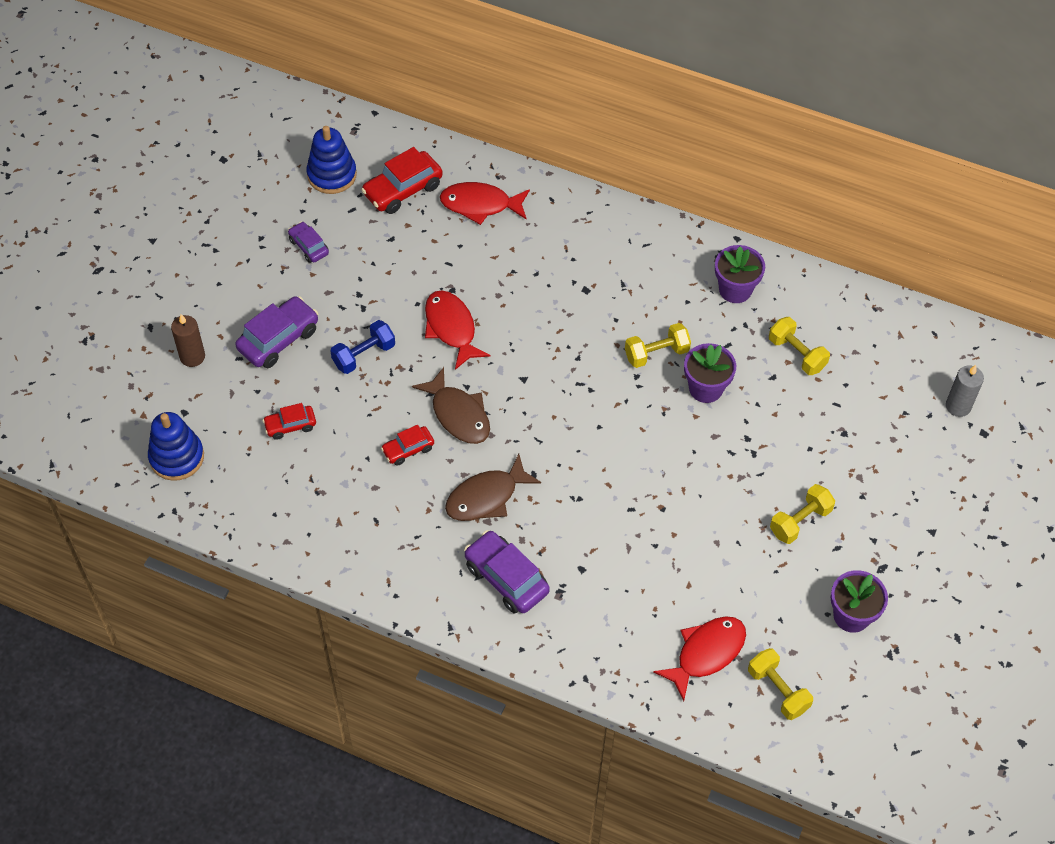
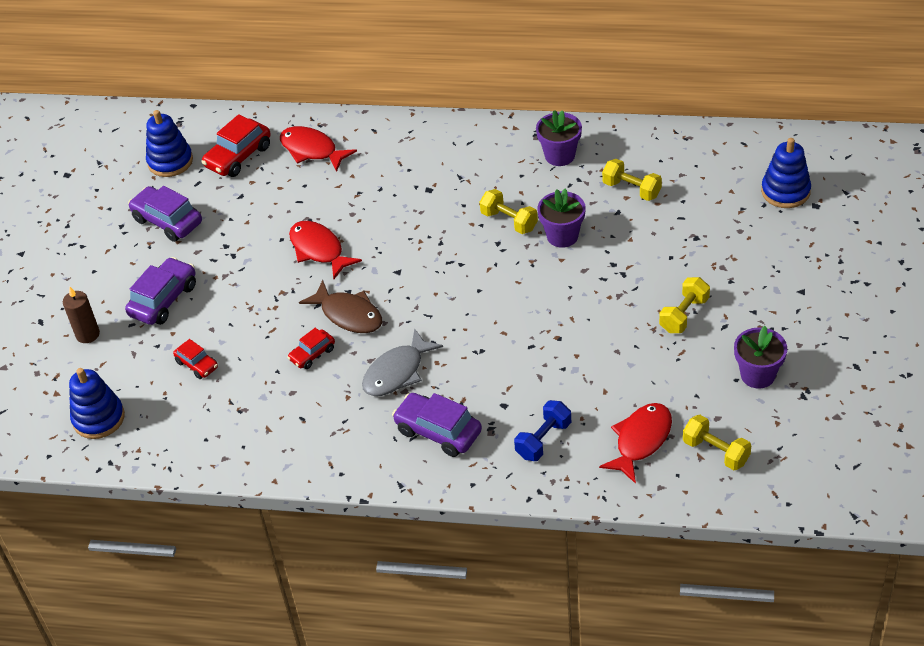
camera: 10 degrees left, 10 degrees down
red car [263,403,316,440] -> red car turned 105 degrees counterclockwise [173,339,218,379]
purple car [288,221,329,263] -> purple car [128,186,202,242], size x1.71
blue dumbbell [330,320,395,374] -> blue dumbbell moved to [514,400,571,461]
red fish [440,182,530,225] -> red fish turned 45 degrees clockwise [280,126,357,172]
brown fish [445,454,541,521] -> grey fish [362,328,443,396]
yellow dumbbell [625,323,691,368] -> yellow dumbbell turned 75 degrees clockwise [480,189,538,234]
grey candle [946,365,984,417] -> blue stacking toy [761,138,811,208]

